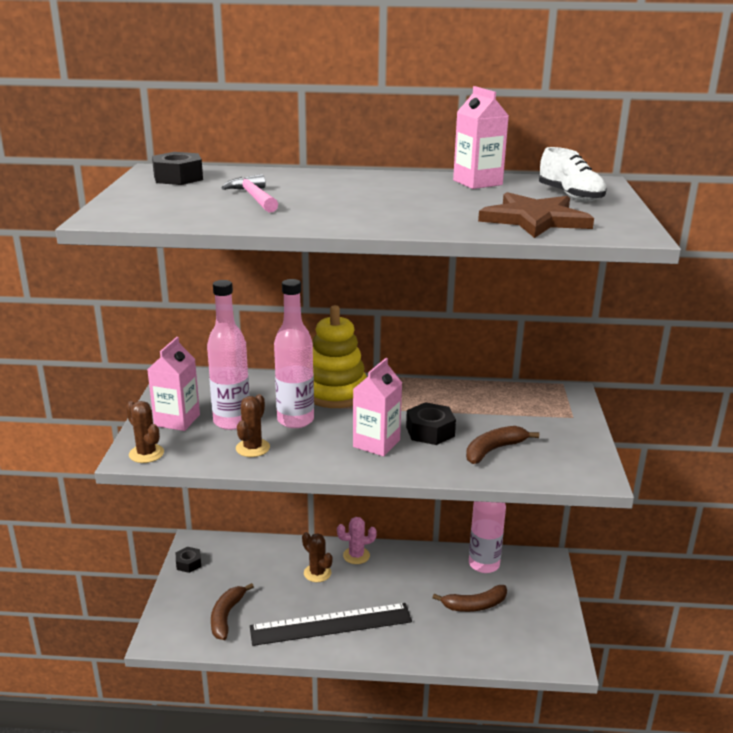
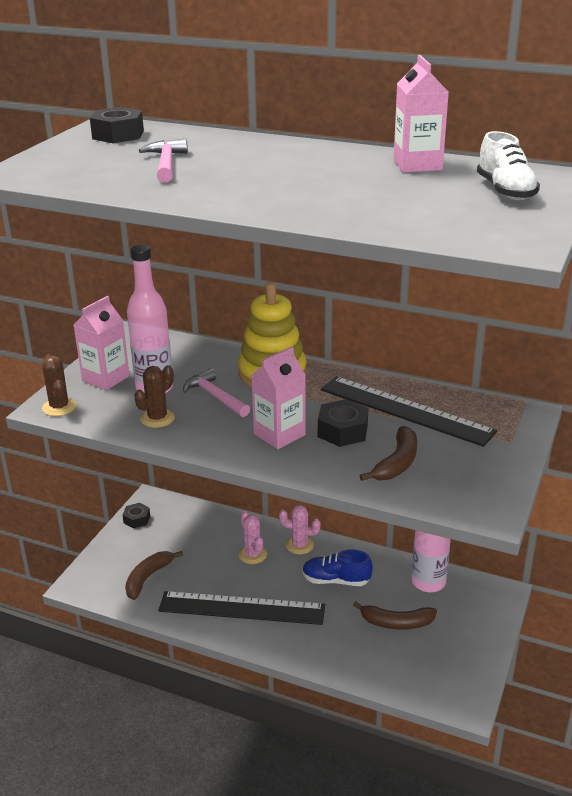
camera: 20 degrees right, 5 degrees up
pink bottle [274,279,314,428] -> pink hammer [183,368,250,417]
brown cactus [302,532,333,582] -> pink cactus [239,511,267,564]
brown banana [466,426,539,464] -> brown banana turned 135 degrees clockwise [360,426,417,481]
brown star [478,192,594,238] -> none
none -> blue shoe [302,550,373,586]
none -> black ruler [321,376,497,447]

